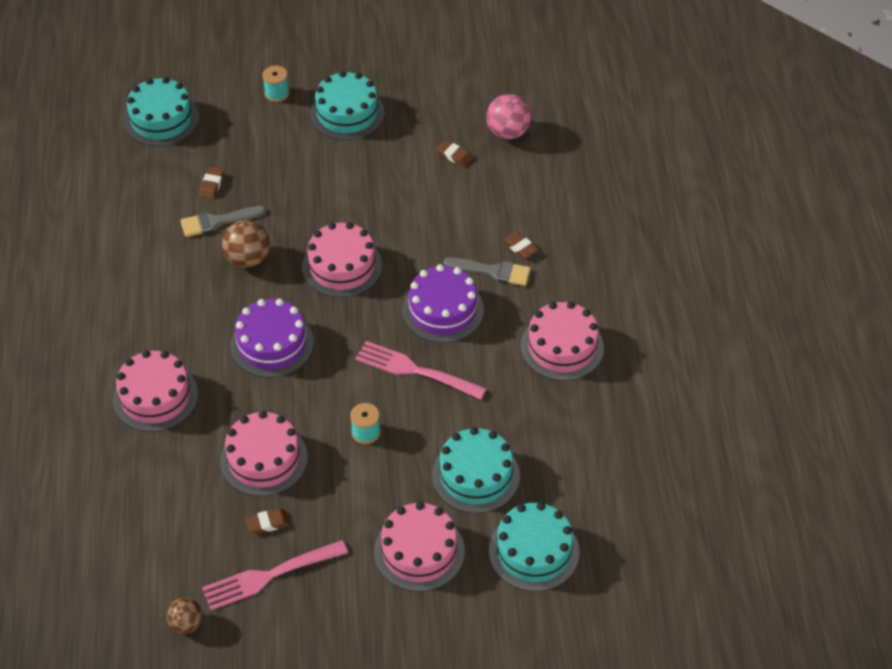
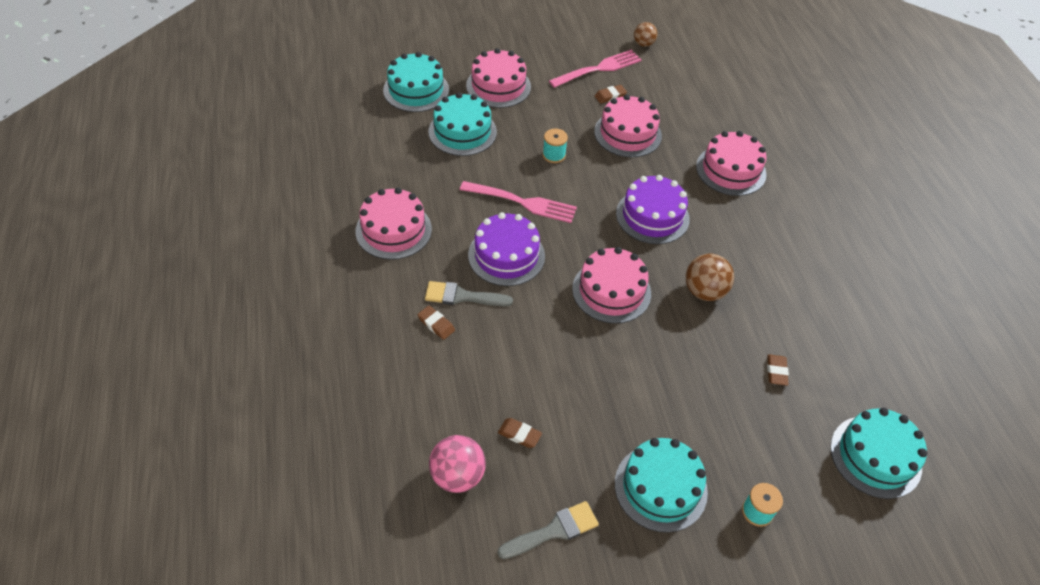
camera: 170 degrees right, 0 degrees up
grey brush [180,206,266,237] -> grey brush moved to [498,501,599,559]

